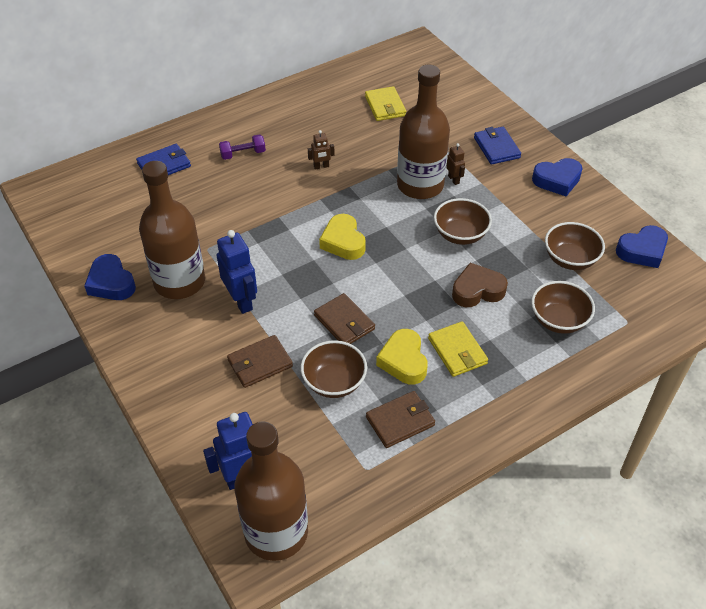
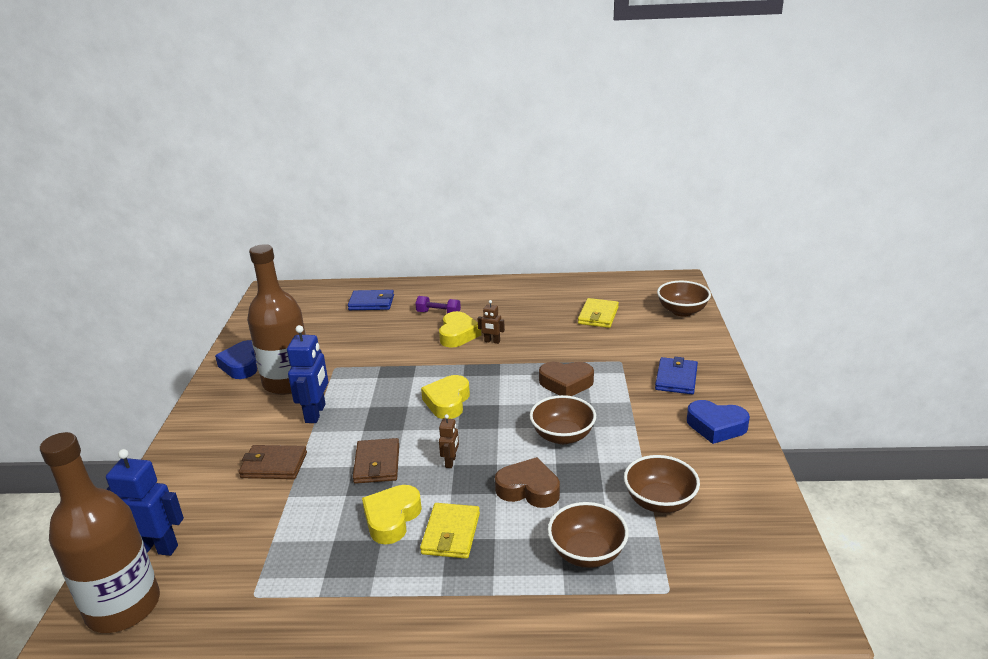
camera: 35 degrees right, 20 degrees down
brown bowl [301,340,367,398] -> brown bowl moved to [657,281,711,317]
brown wallet [366,391,435,448] -> none
brown bottle [397,65,450,199] -> brown heart [539,362,594,396]
brown robot [446,143,465,185] -> brown robot moved to [439,414,459,468]
blue heart [616,225,668,268] -> none
none -> yellow heart [439,311,481,348]

